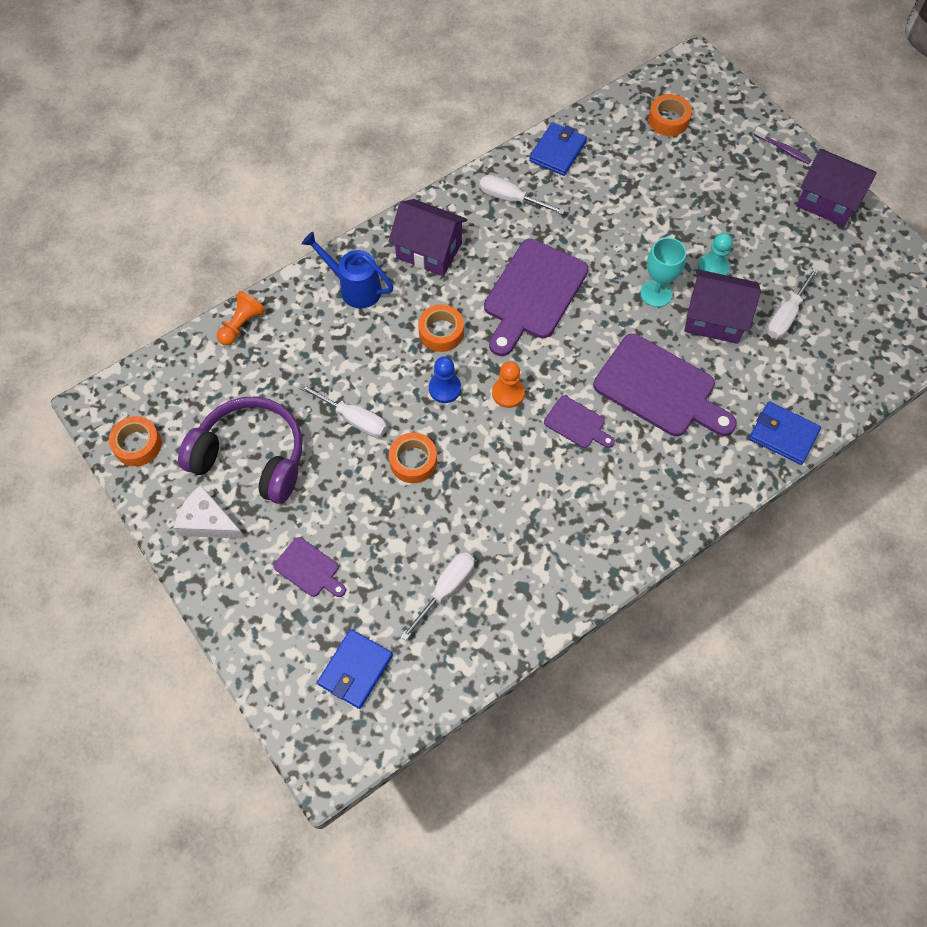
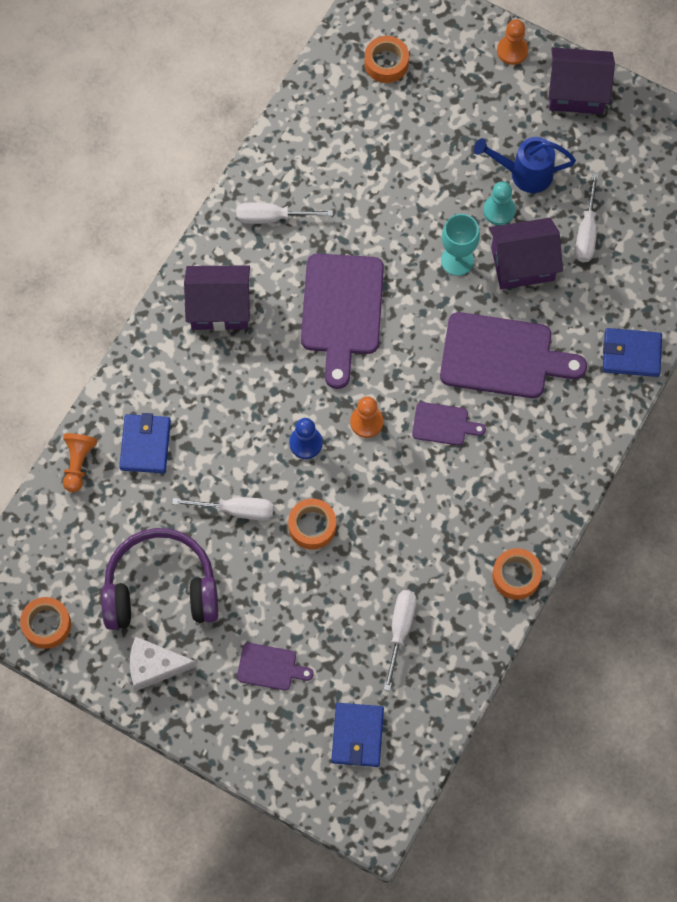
camera: 25 degrees left, 5 degrees up
blue watering can [302,232,393,308] -> blue watering can moved to [474,137,576,193]
orange tape [418,304,464,352] -> orange tape moved to [492,548,542,600]
blue wallet [529,122,587,176] -> blue wallet moved to [119,413,171,473]
purple toothbrush [754,126,812,164] -> orange pawn [497,19,528,65]

